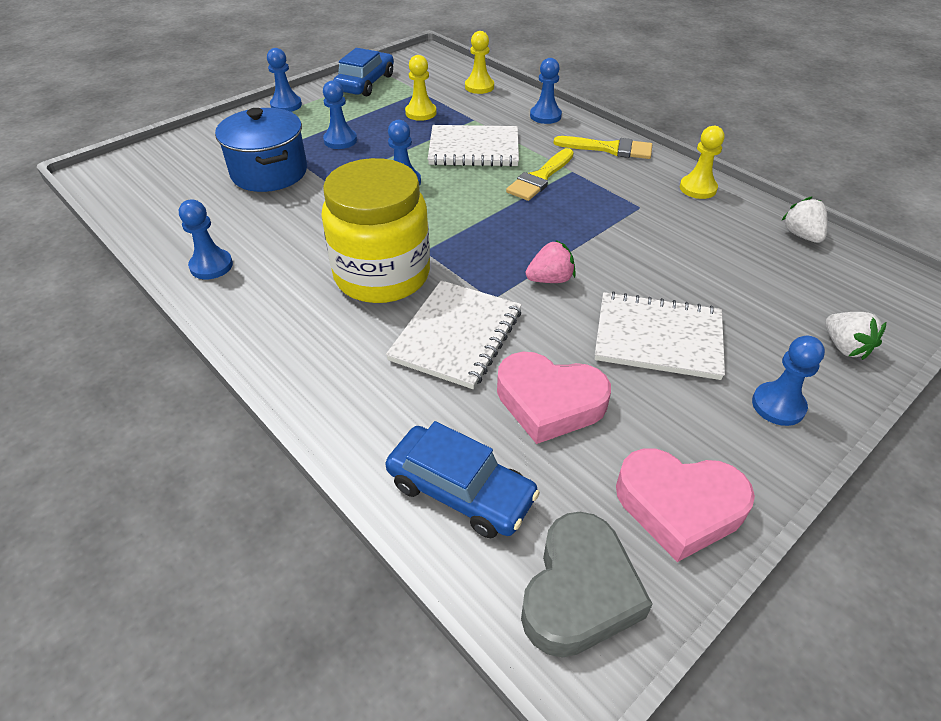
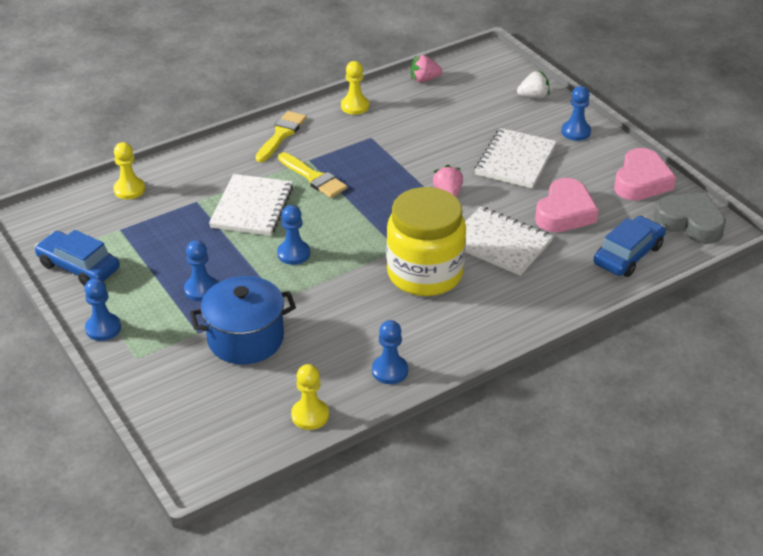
camera: 80 degrees left, 5 degrees down
yellow pawn [405,55,437,121] -> yellow pawn moved to [291,364,329,430]
blue pawn [530,58,562,124] -> none
white strawberry [781,197,828,243] -> pink strawberry [411,55,442,82]

